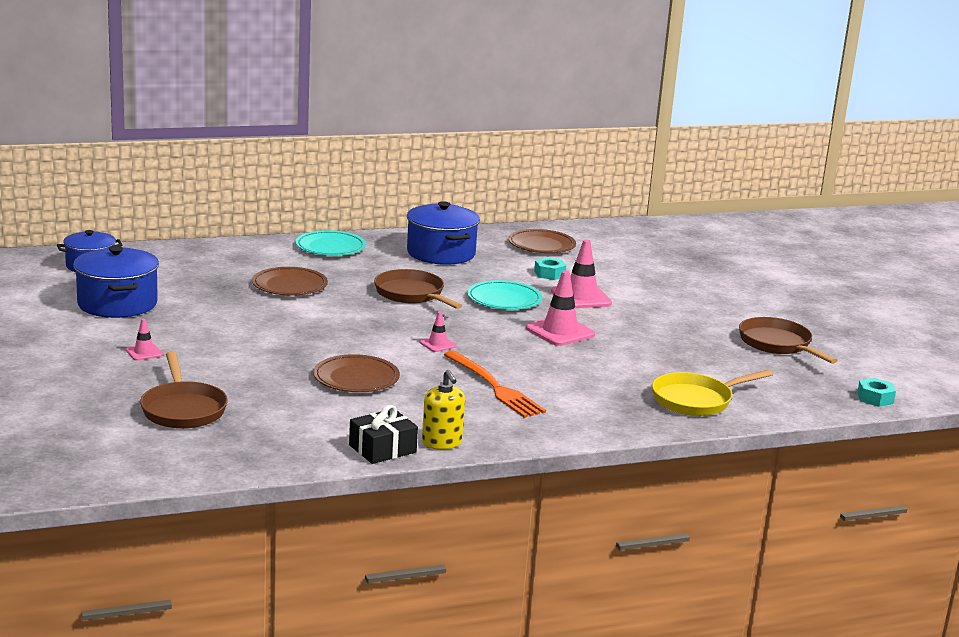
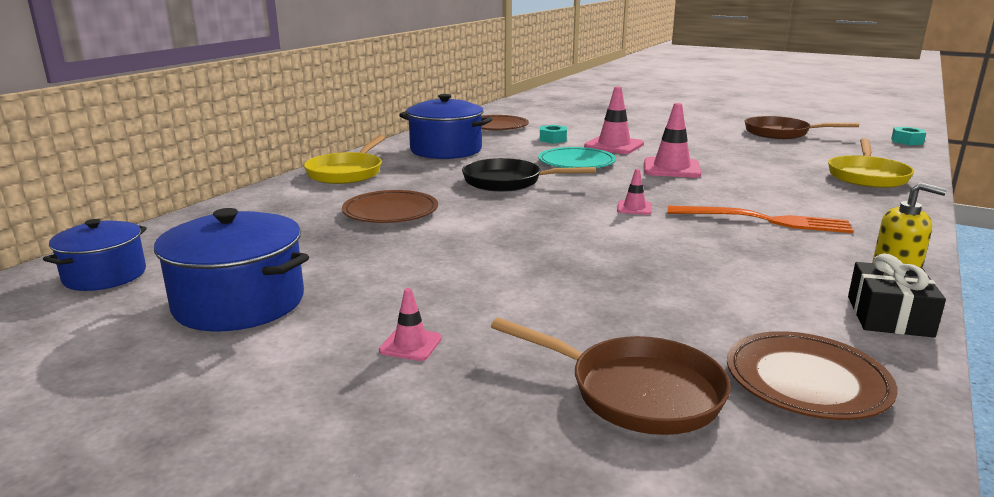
camera: 40 degrees left, 0 degrees up
turquoise plate [295,230,366,256] -> yellow pan [304,135,386,184]
brown plate [313,354,400,392] -> brown plate moved to [727,331,898,420]
brown pan [374,269,462,309] -> black pan [462,158,596,192]

